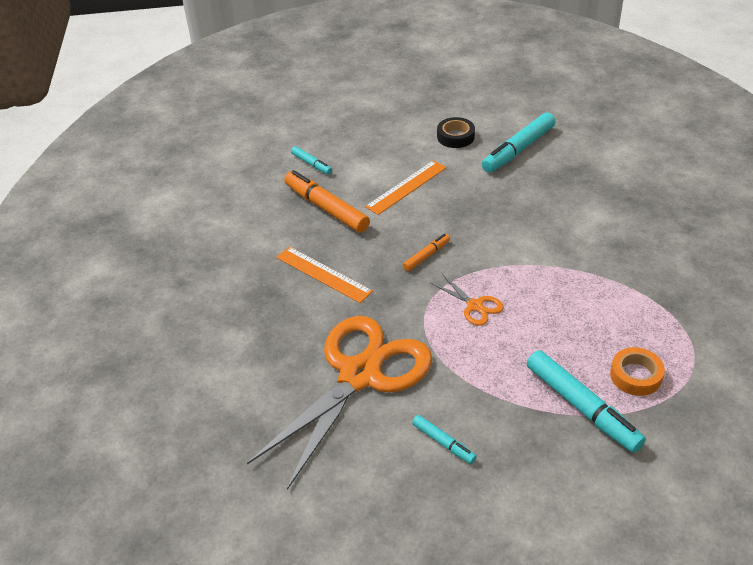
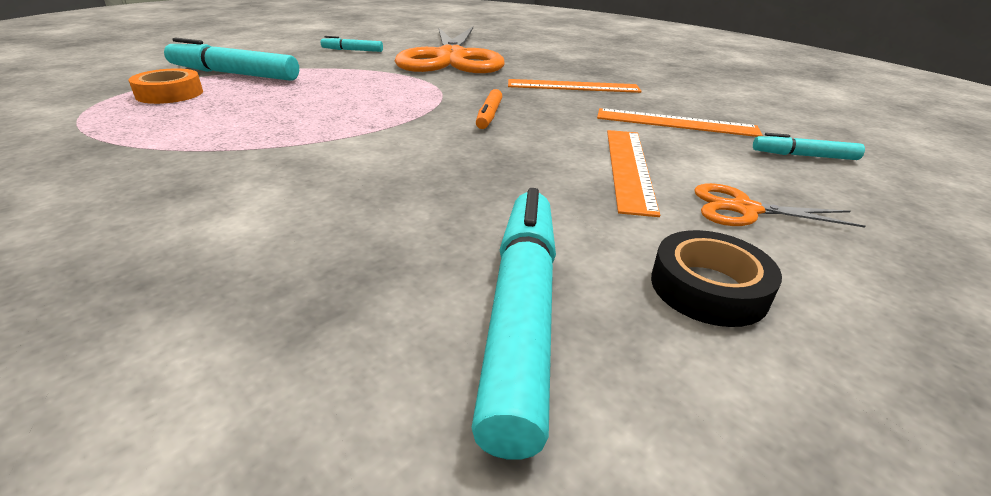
camera: 140 degrees right, 10 degrees down
orange marker [284,170,370,233] -> orange ruler [597,108,763,137]
orange scissors [431,274,504,326] -> orange scissors moved to [694,183,866,227]

